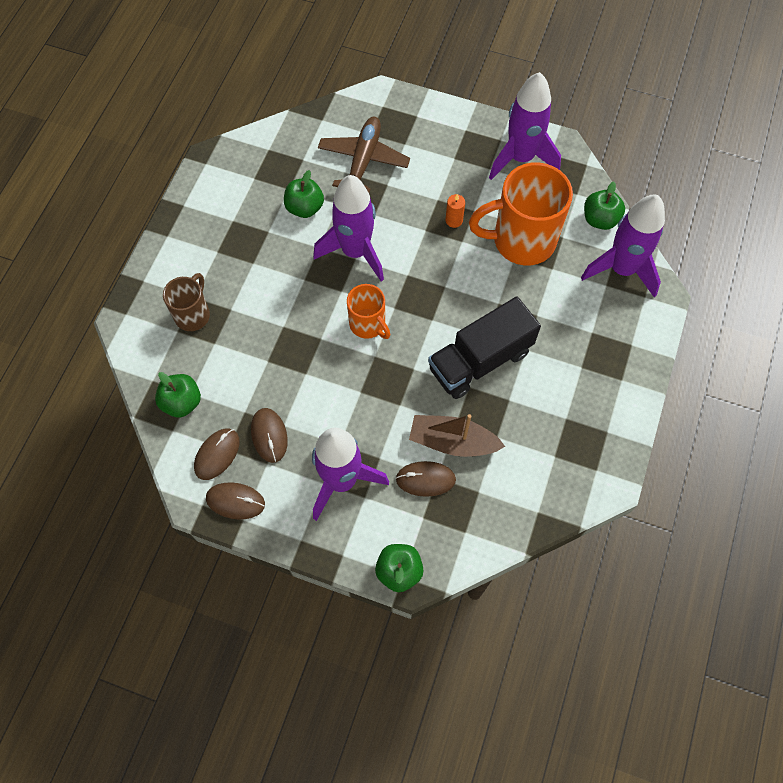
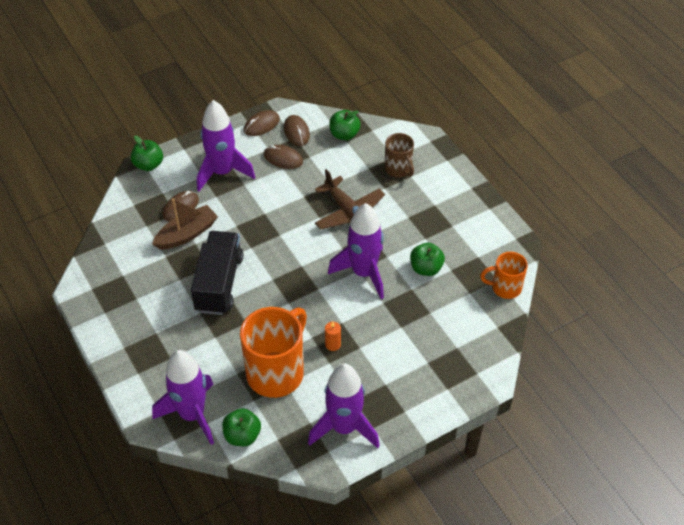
camera: 130 degrees right, 15 degrees down
brown plane [318,117,410,193] -> brown plane moved to [315,169,385,230]
orange mug [347,284,390,339] -> orange mug moved to [480,252,528,299]

